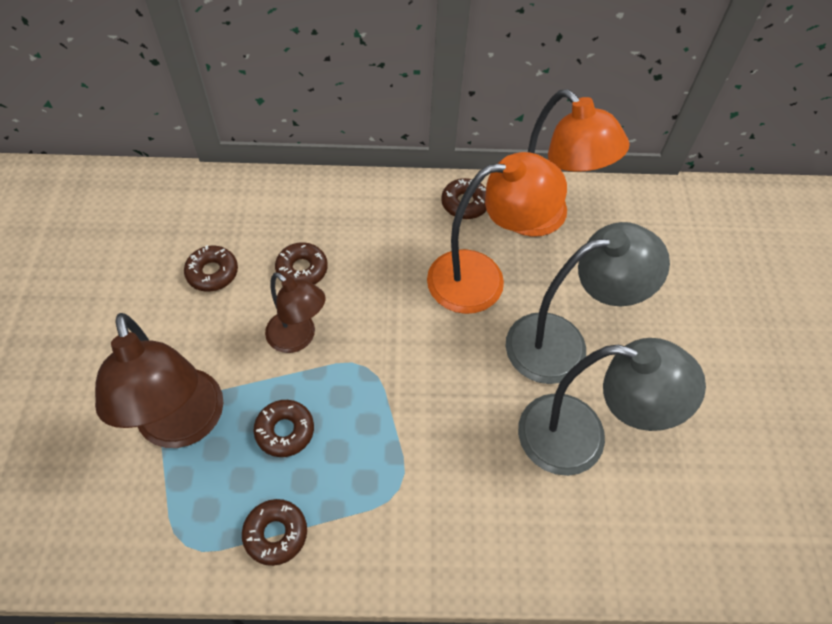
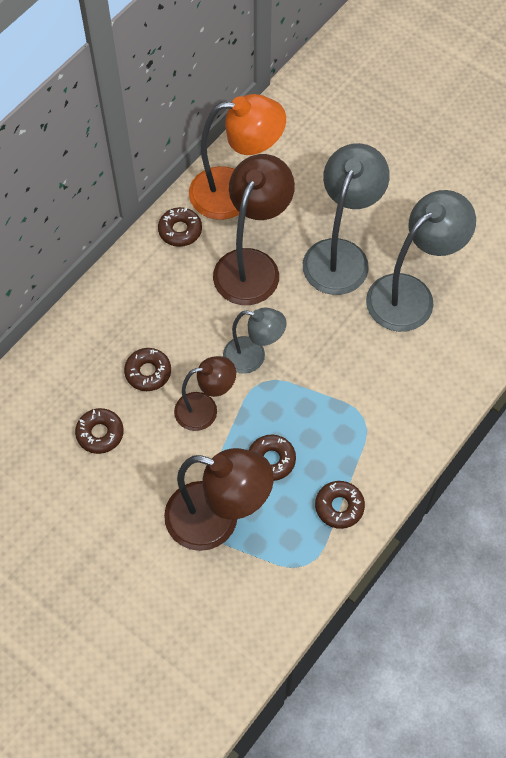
camera: 50 degrees left, 5 degrees up
orange lamp [427,152,567,314] -> brown lamp [213,154,295,305]
none -> grey lamp [223,308,287,374]

